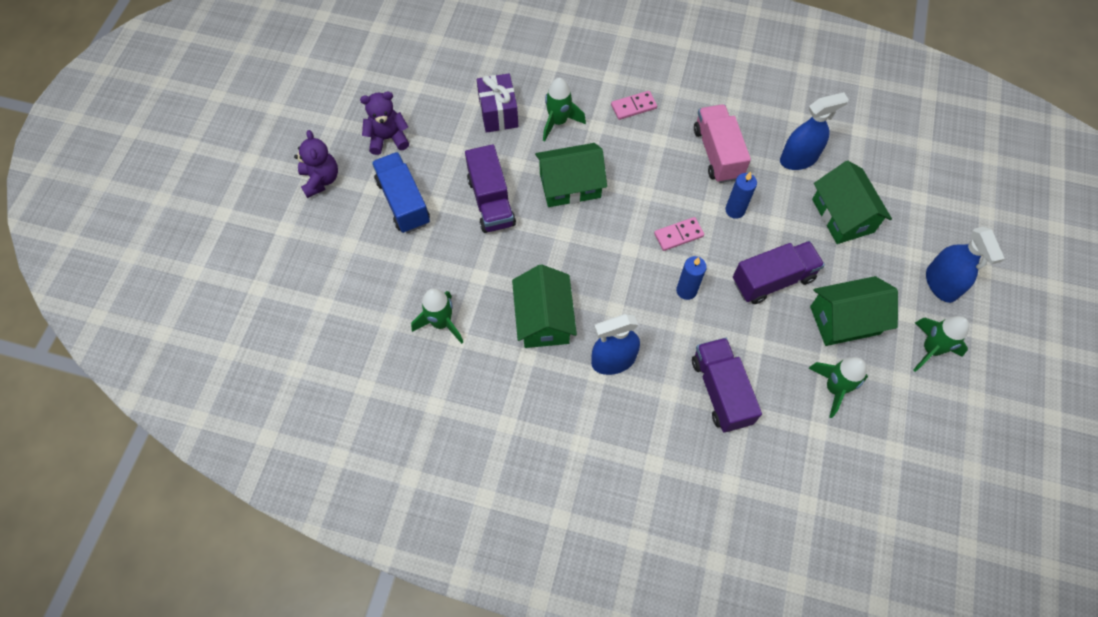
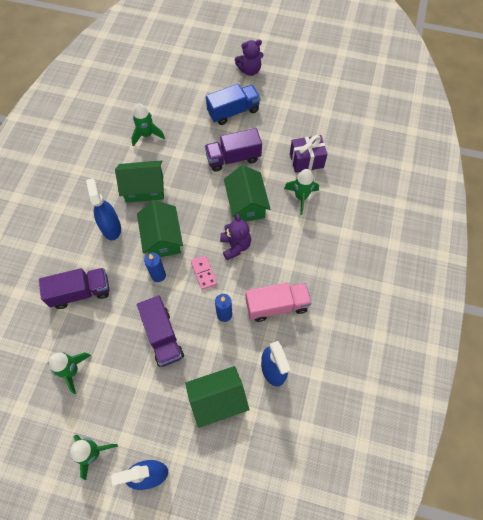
camera: 90 degrees right, 0 degrees up
purple teddy bear [360,91,409,155] -> purple teddy bear moved to [220,214,251,260]
pink domino [611,91,657,120] -> none
green house [810,276,898,346] -> green house moved to [137,200,183,257]

